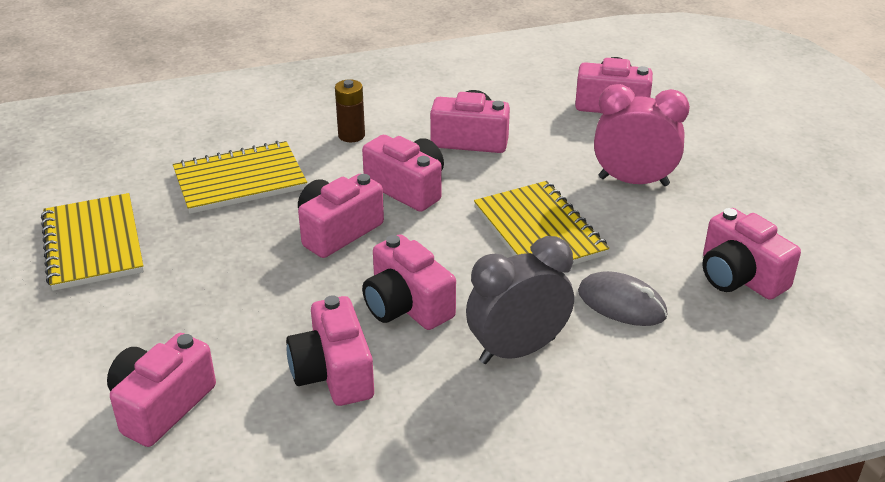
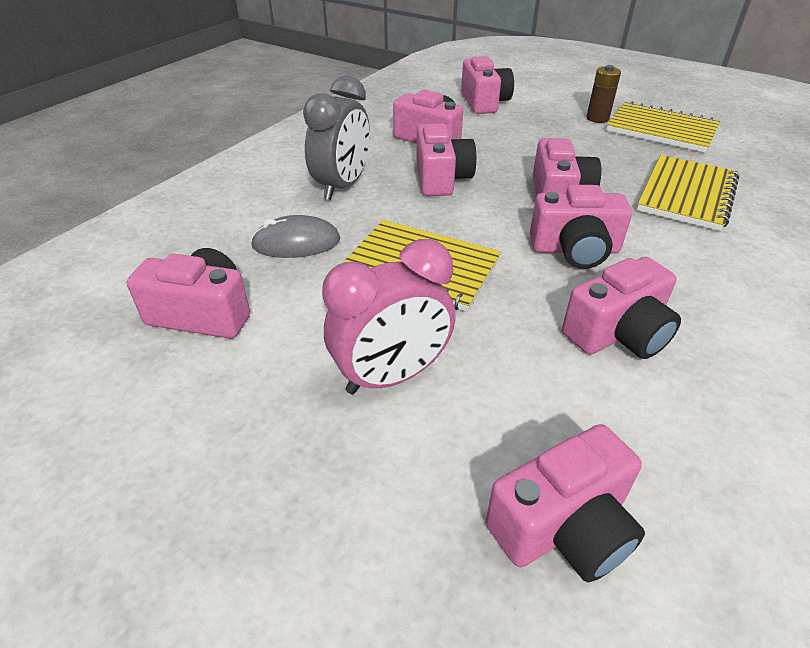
camera: 140 degrees right, 5 degrees up
brown battery [335,79,365,142] -> brown battery moved to [587,65,621,123]
pink camera [362,234,456,330] -> pink camera turned 75 degrees clockwise [416,123,476,196]

